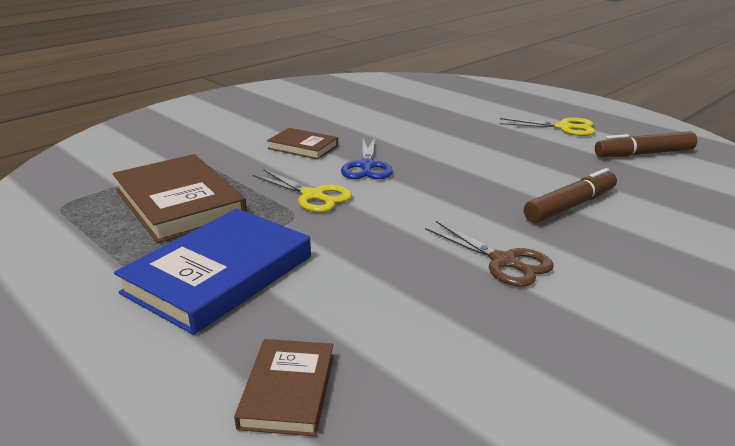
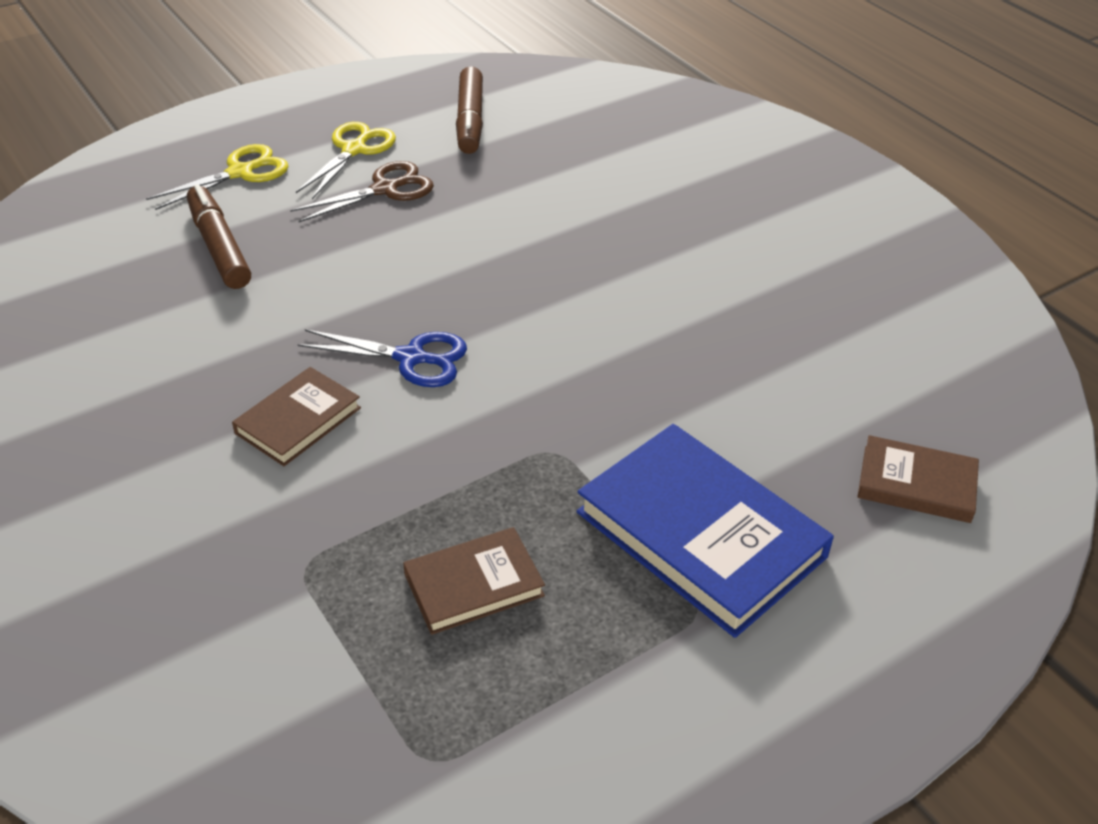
camera: 80 degrees left, 15 degrees up
brown book [113,154,247,243] -> brown book [403,527,545,635], size x0.54
yellow scissors [253,169,352,213] -> yellow scissors moved to [146,144,289,210]
brown scissors [425,221,554,287] -> brown scissors moved to [290,161,434,222]
brown marker [524,168,617,223] -> brown marker moved to [187,184,251,289]

